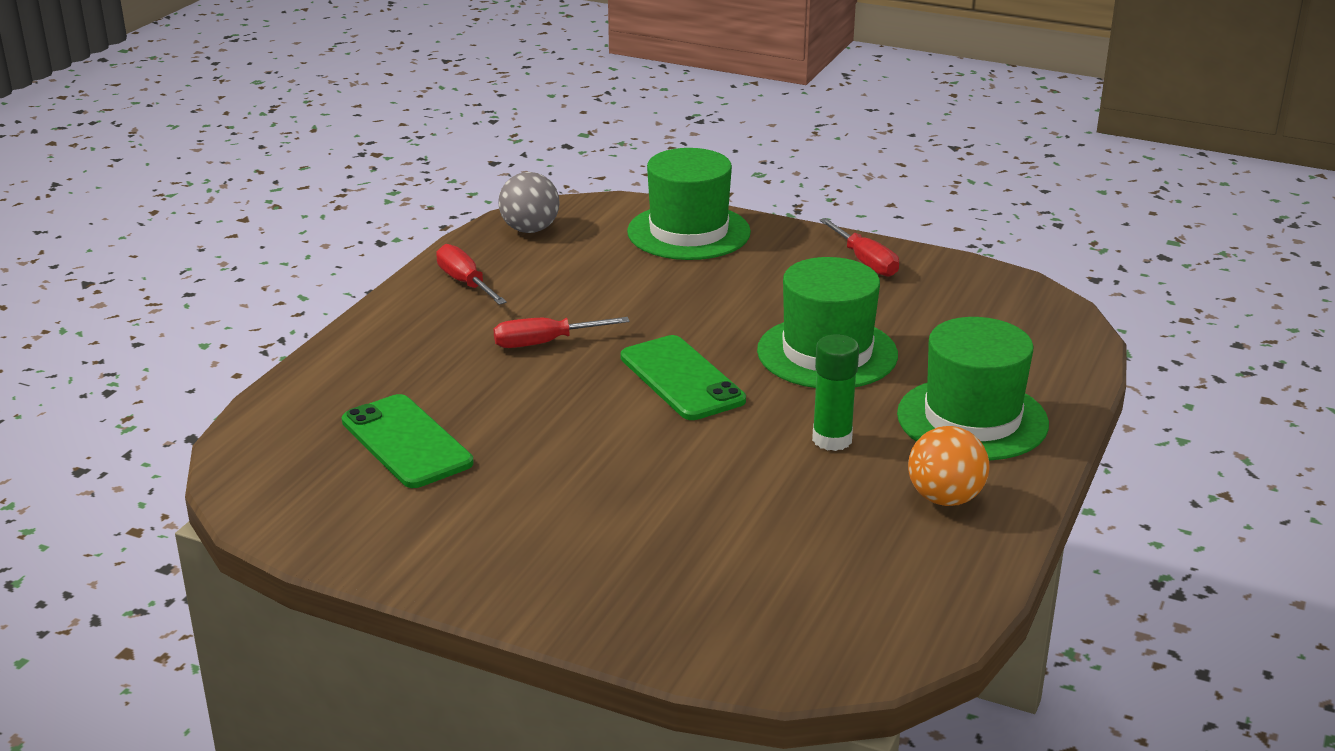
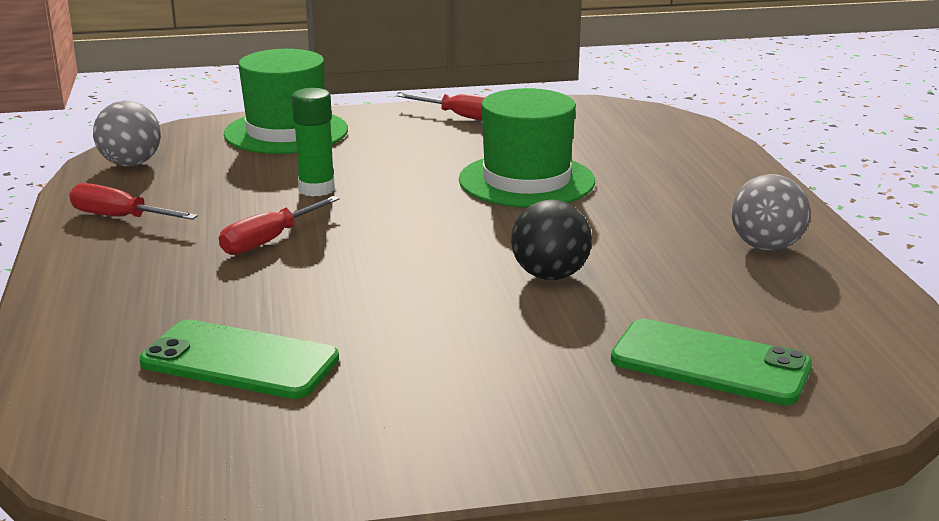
camera: 35 degrees left, 5 degrees down
green phone [621,335,746,420] -> green phone moved to [611,319,812,405]
green glue stick [812,334,859,451] -> green glue stick moved to [292,88,335,197]
green hat [897,317,1049,460] -> none
orange ball [908,426,989,506] -> grey ball [731,174,810,251]
none -> black ball [511,200,592,280]

